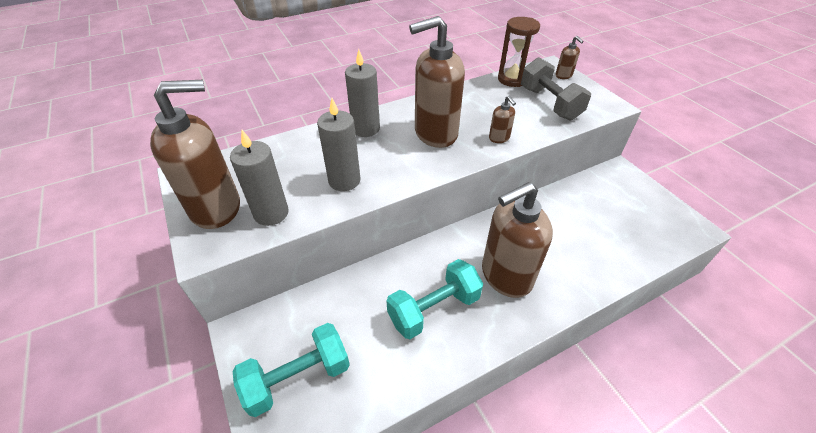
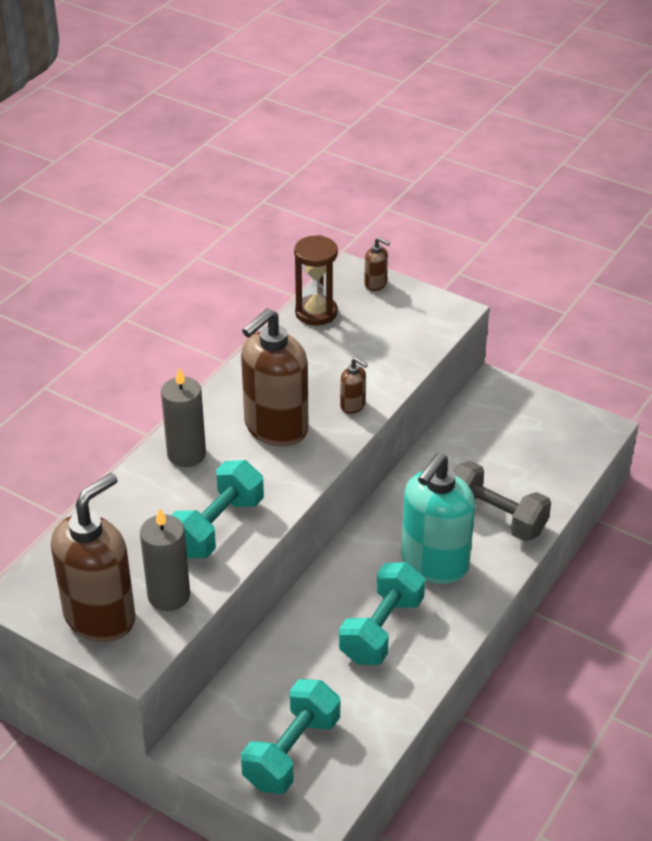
camera: 30 degrees left, 5 degrees down
grey candle [317,98,360,191] -> turquoise dumbbell [171,460,264,558]
brown soap dispenser [482,182,553,298] -> turquoise soap dispenser [401,453,475,584]
grey dumbbell [521,57,591,120] -> grey dumbbell moved to [453,461,551,541]

